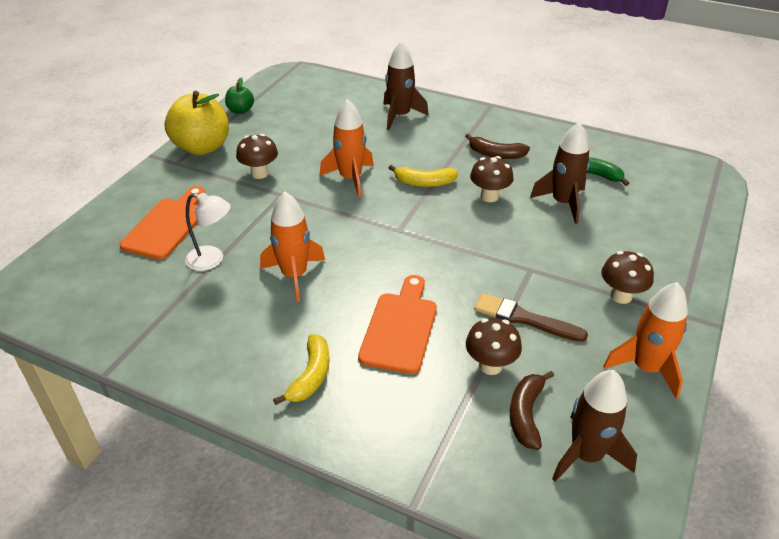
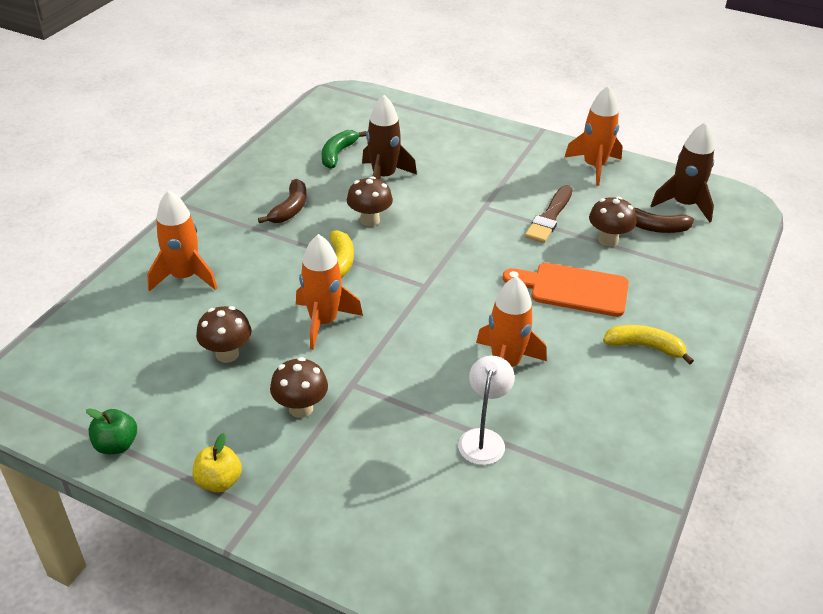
camera: 90 degrees left, 0 degrees up
orange cutting board [120,186,205,260] -> none
yellow apple [165,91,229,155] -> yellow apple [193,433,242,493], size x0.50
brown rocket [383,41,429,130] -> orange rocket [147,190,217,292]
brown mushroom [601,251,654,304] -> brown mushroom moved to [196,306,251,363]

